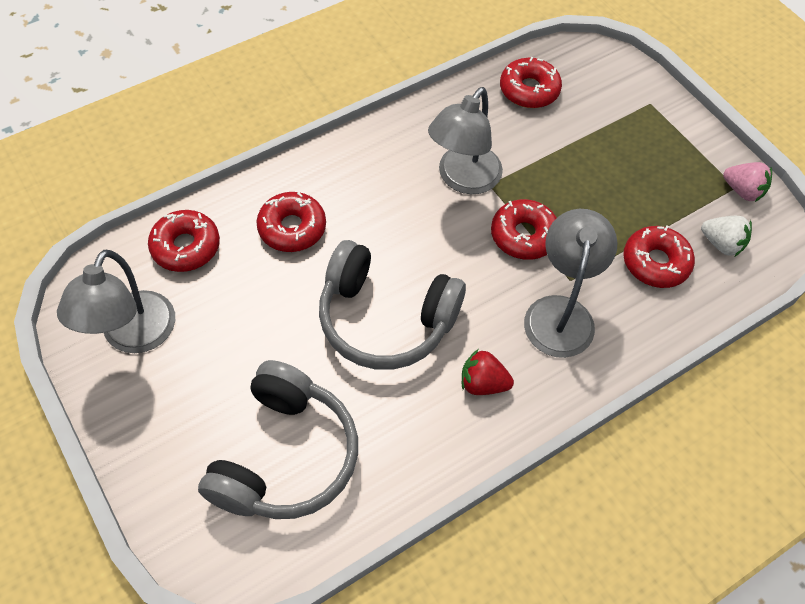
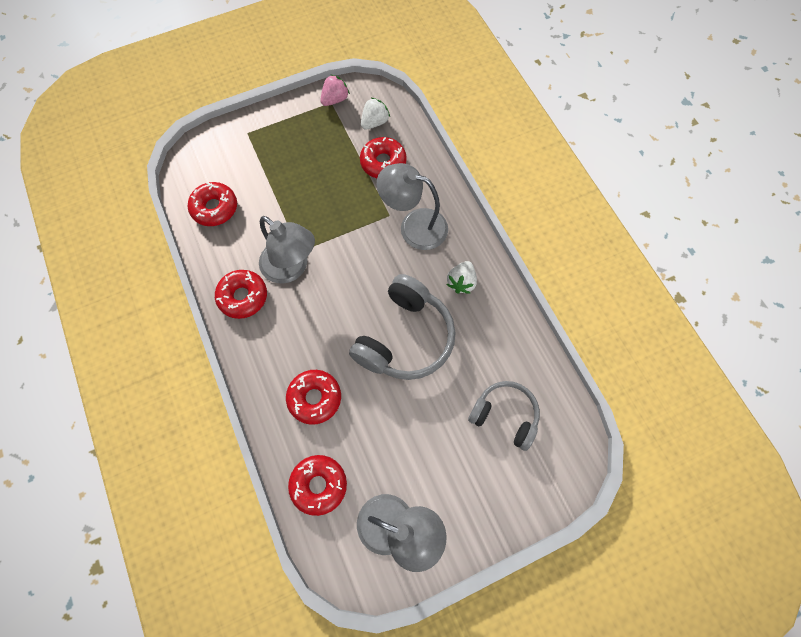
camera: 80 degrees left, 10 degrees up
grey headphones [198,360,358,519] -> grey headphones [468,381,540,451], size x0.64
red strawberry [462,349,514,395] -> white strawberry [446,261,477,294]
red donut [491,199,557,260] -> red donut moved to [215,270,267,319]

